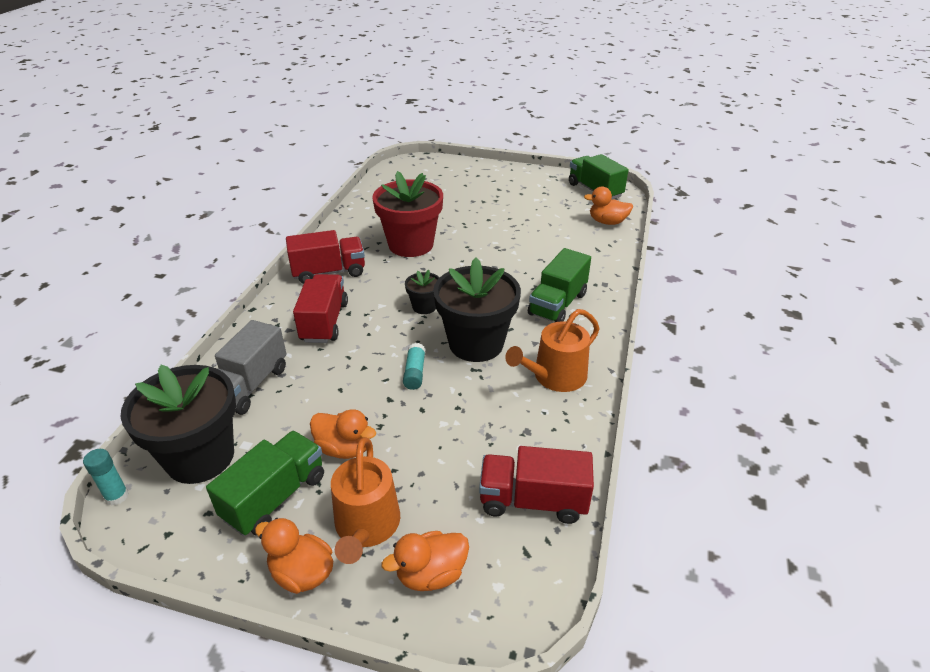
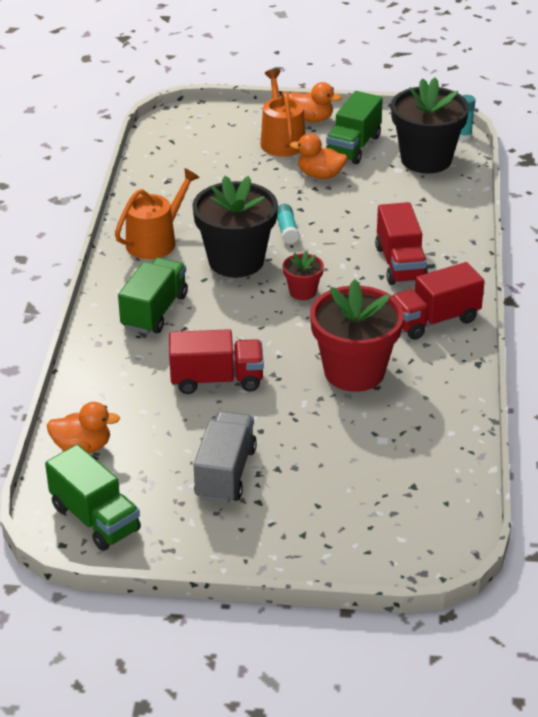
camera: 170 degrees right, 0 degrees up
grey truck [215,320,287,415] -> grey truck moved to [194,411,257,503]
orange duck [382,531,469,591] -> none
black flower pot [405,270,440,314] -> red flower pot [283,251,324,300]
red truck [479,446,594,524] -> red truck moved to [169,329,264,394]

